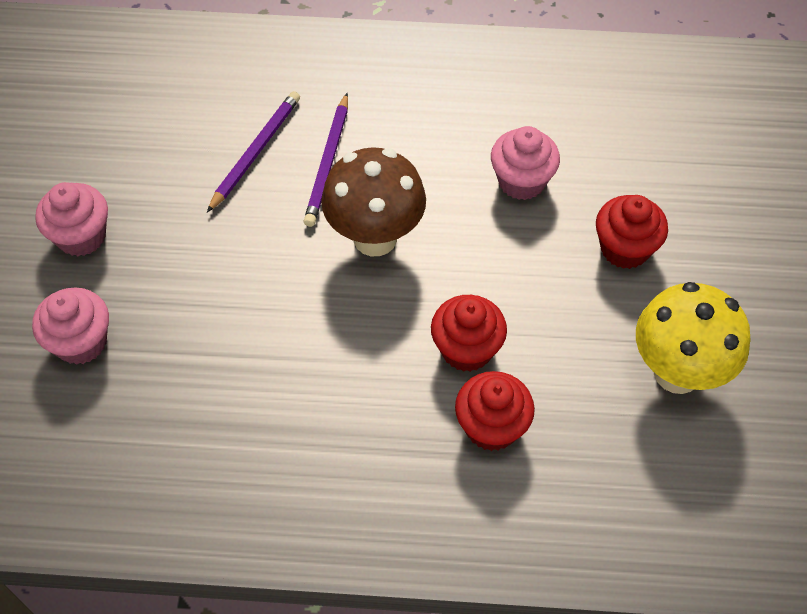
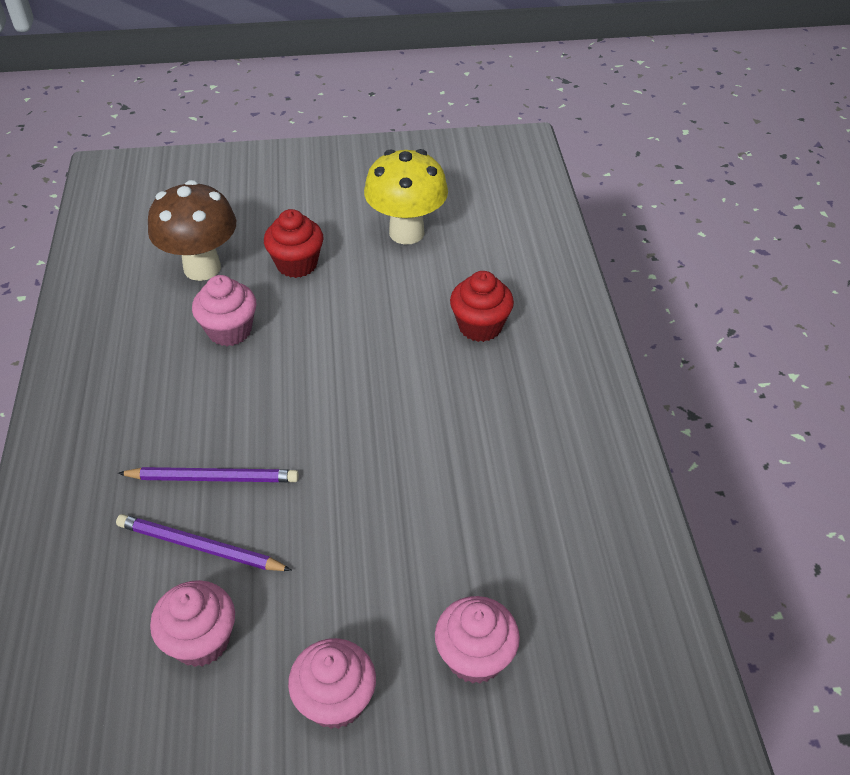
camera: 100 degrees left, 10 degrees down
brown mushroom [321,147,426,256] -> brown mushroom moved to [148,180,236,281]
red cupcake [431,295,507,372] -> none
none -> pink cupcake [150,580,235,667]

